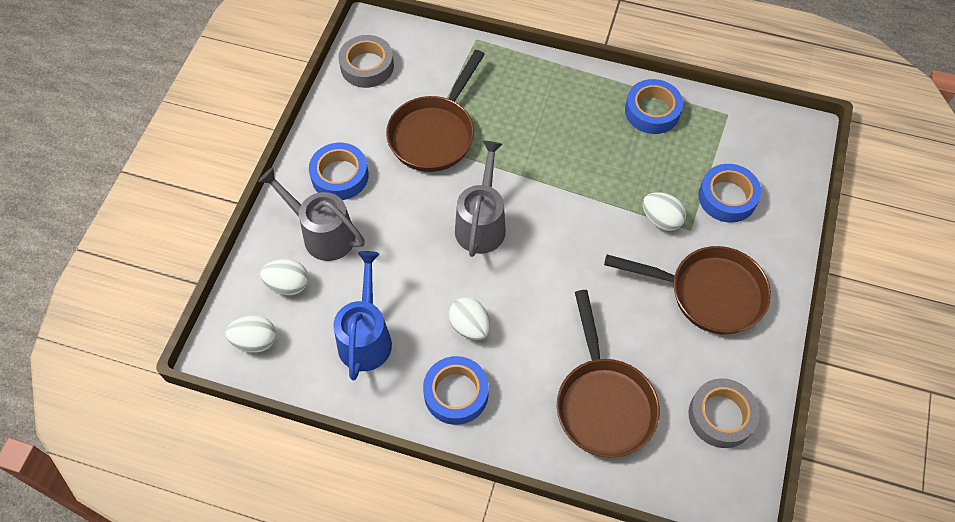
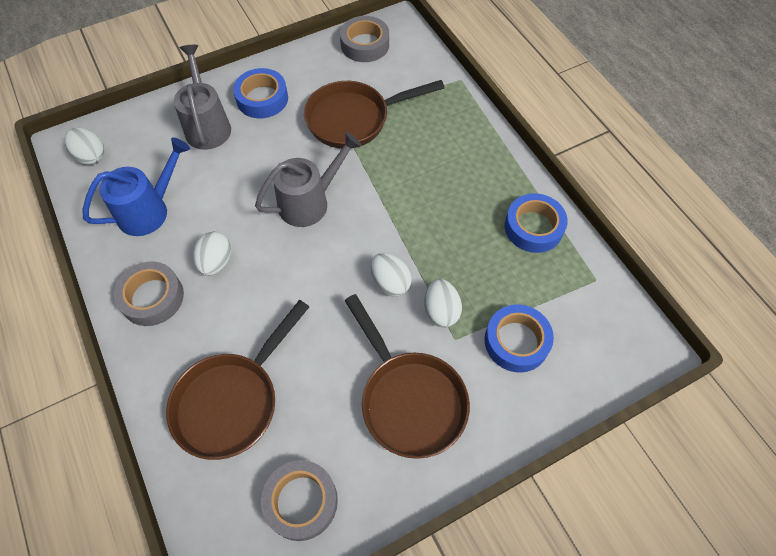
camera: 45 degrees right, 0 degrees up
white egg [260,259,309,295] -> white egg moved to [371,253,412,297]
blue tape [423,356,489,425] -> grey tape [113,262,184,326]

